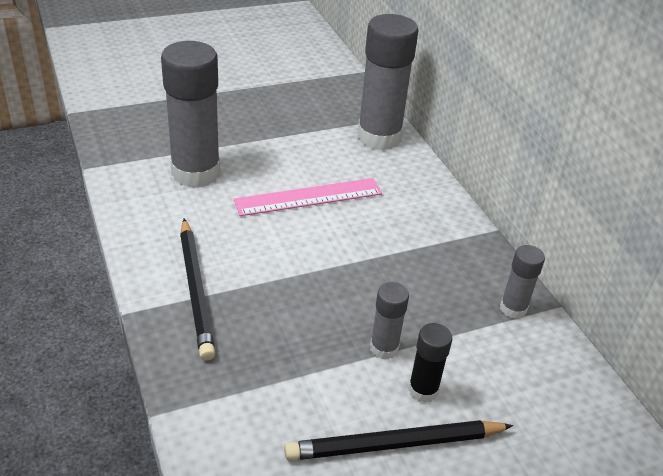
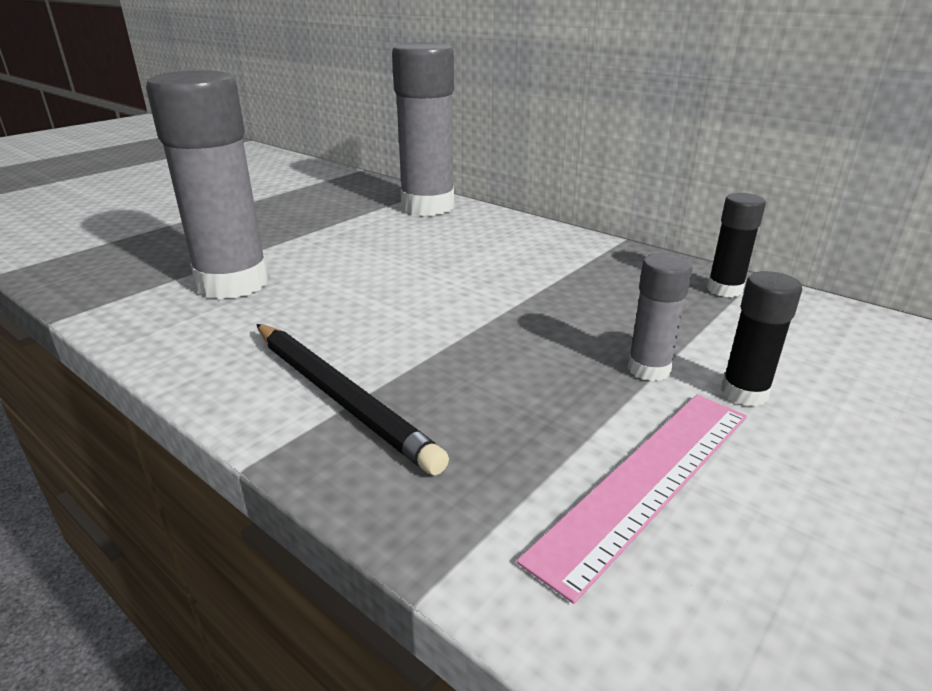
camera: 25 degrees left, 10 degrees down
pink ruler [234,178,382,216] -> pink ruler moved to [517,395,747,604]
black pencil [284,420,513,461] -> none
grey glue stick [500,245,545,319] -> black glue stick [707,193,766,297]

